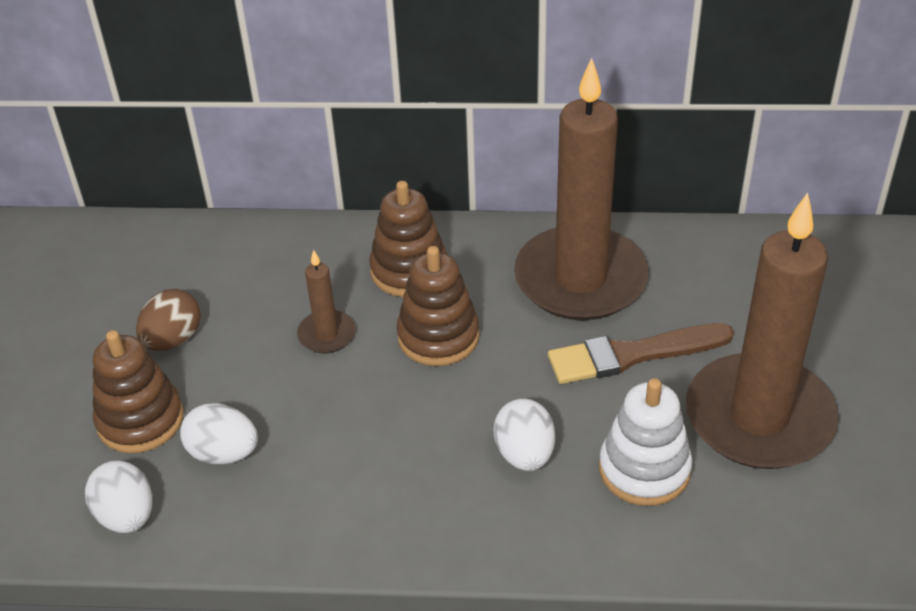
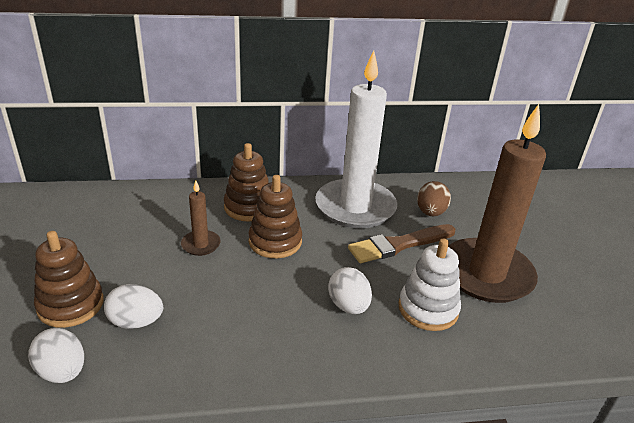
camera: 15 degrees left, 10 degrees down
brown egg [136,289,201,351] -> brown egg moved to [417,181,451,216]
brown candle [514,58,648,320] -> white candle [315,50,397,228]

